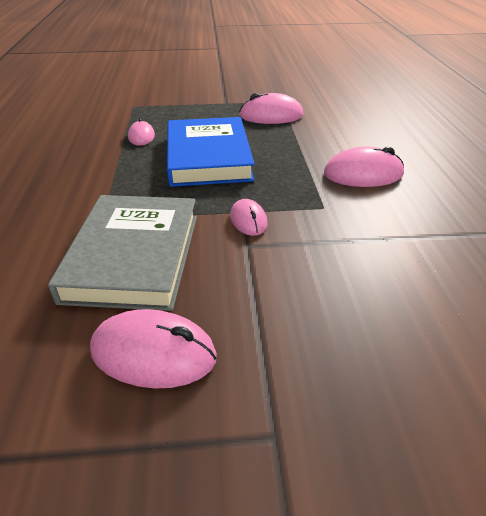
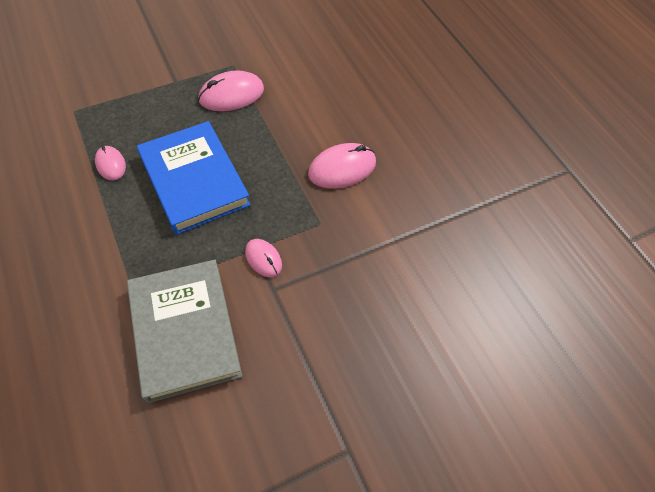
camera: 25 degrees left, 20 degrees up
pink mouse [90,309,217,389] -> none

